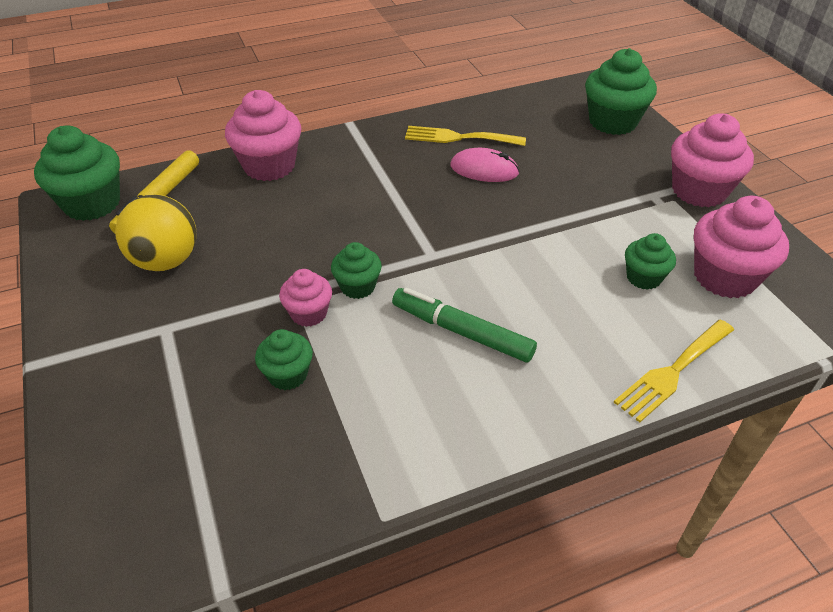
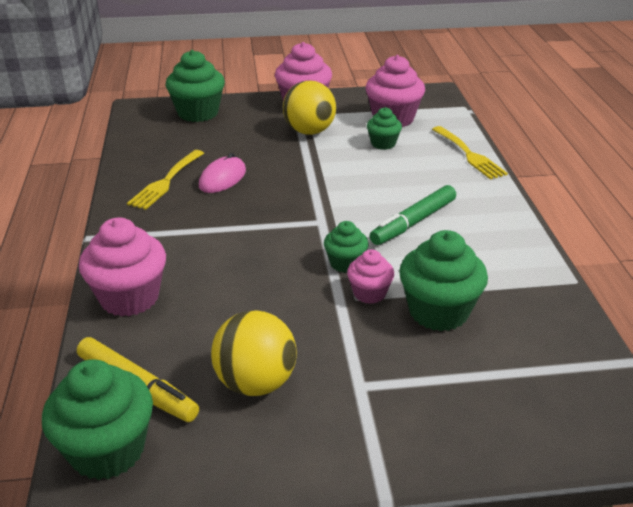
camera: 75 degrees left, 10 degrees down
green cupcake [255,329,313,390] -> green cupcake [399,230,488,331], size x1.77
none -> yellow ball [283,80,336,135]

